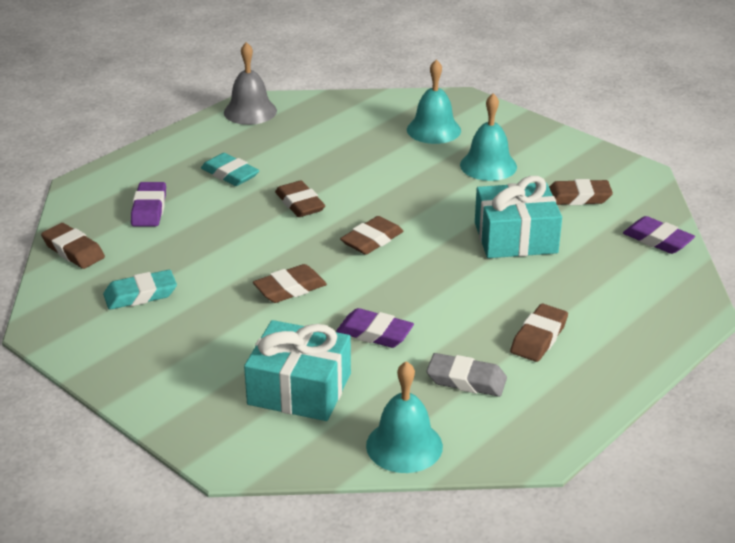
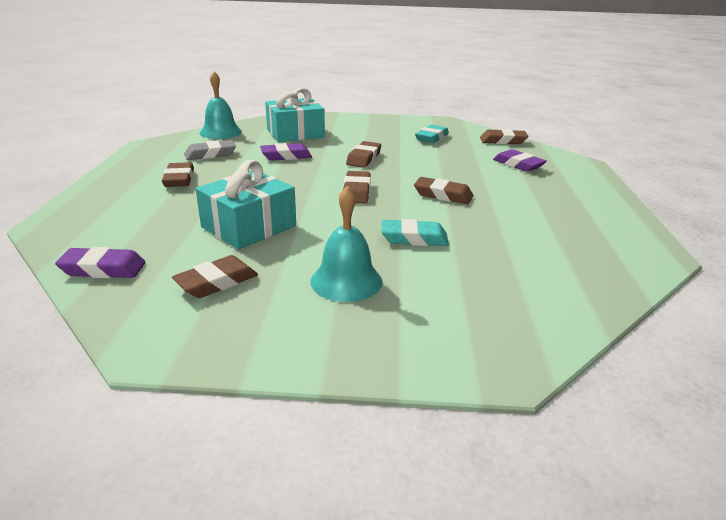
camera: 140 degrees right, 5 degrees down
turquoise eraser [201,153,259,186] -> turquoise eraser moved to [381,219,449,246]
grey bell [224,42,277,125] -> none
turquoise bell [407,59,461,144] -> none

